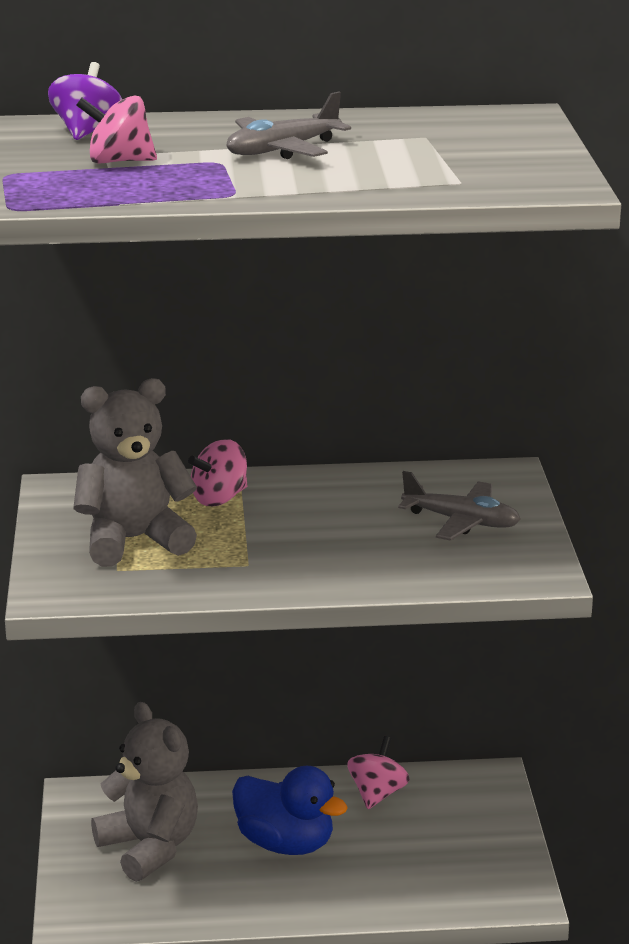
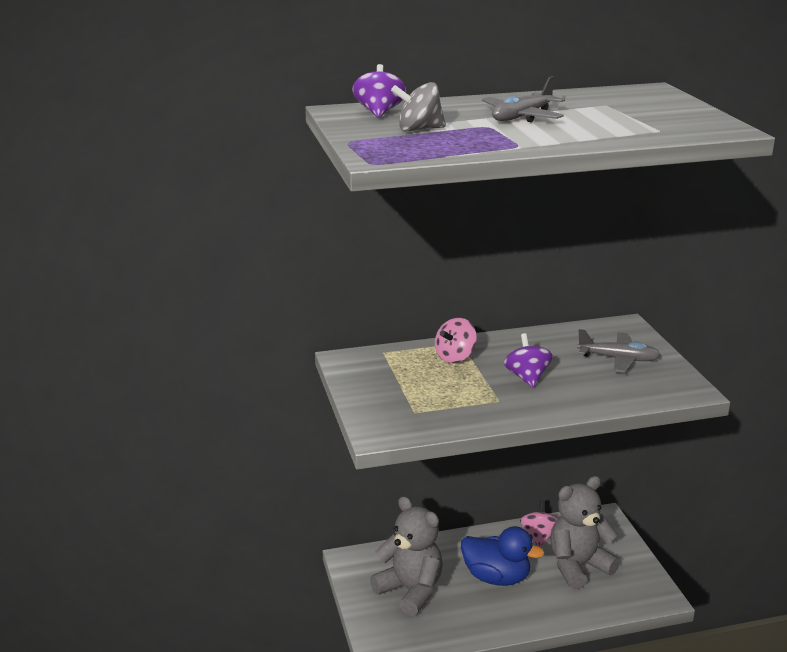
camera: 10 degrees left, 0 degrees up
grey teddy bear [73,378,197,567] -> grey teddy bear moved to [550,476,620,589]
pink spinning top [76,95,157,164] -> grey spinning top [391,82,446,131]
none -> purple spinning top [504,333,553,387]

